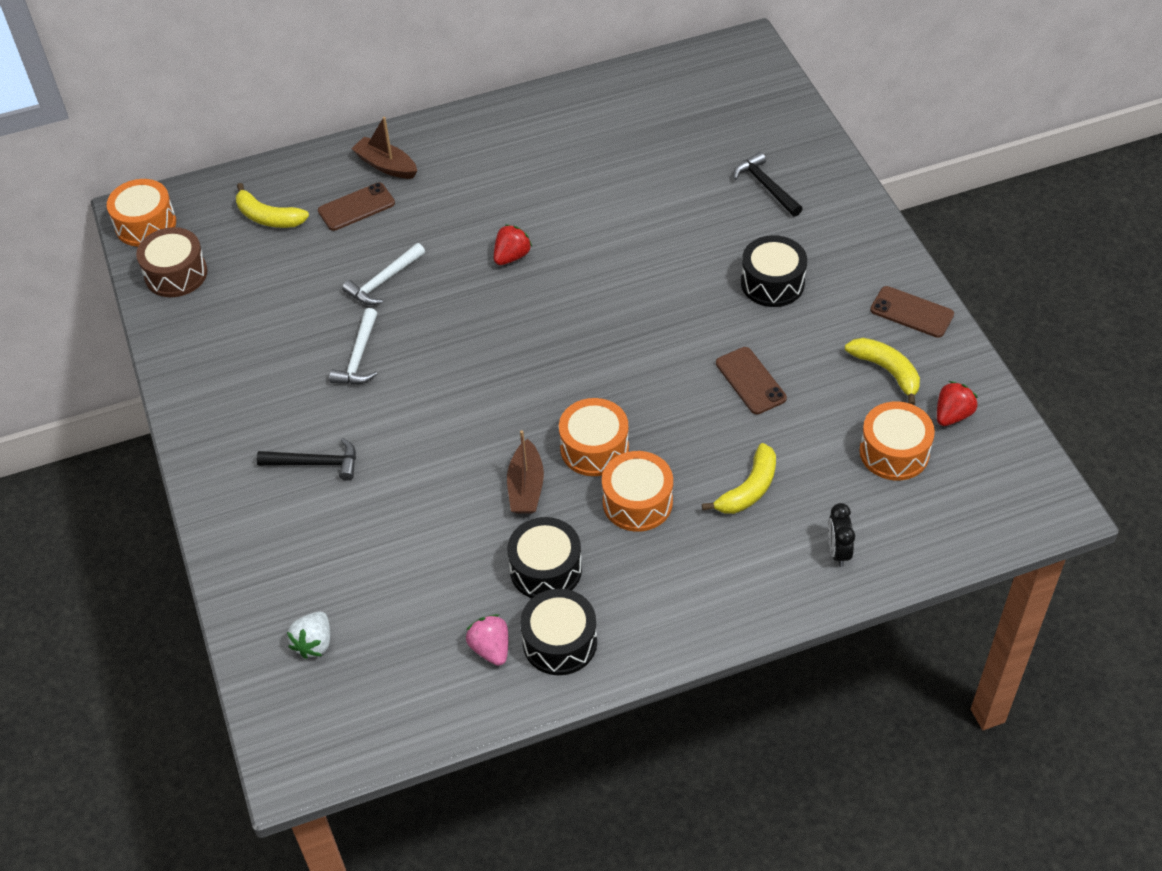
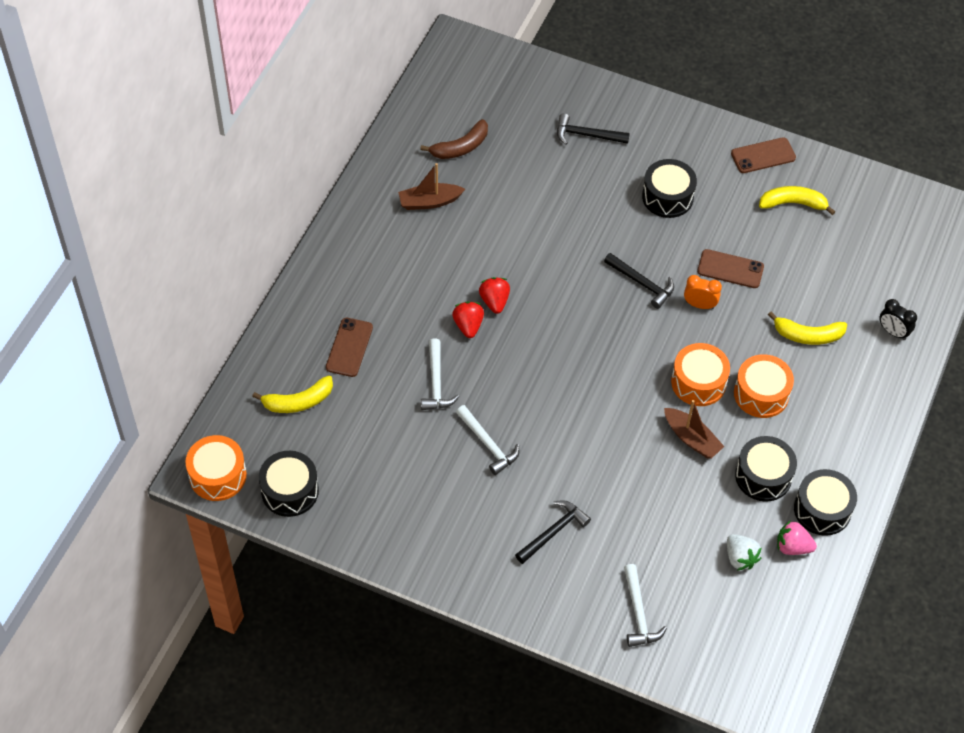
camera: 50 degrees left, 5 degrees up
brown drum [136,227,207,297] -> black drum [259,451,319,517]
white strawberry [287,611,330,659] -> white strawberry moved to [727,534,761,570]
brown boat [351,117,417,179] -> brown boat moved to [398,163,465,210]
yellow banana [702,443,776,514] -> yellow banana turned 105 degrees clockwise [768,312,847,345]
orange drum [859,401,935,480] -> none
red strawberry [937,381,978,426] -> red strawberry moved to [452,301,484,338]
none -> brown banana [420,119,488,159]
none -> black hammer [604,253,674,309]
none -> white hammer [624,564,667,647]
none -> orange clock [684,275,722,309]

